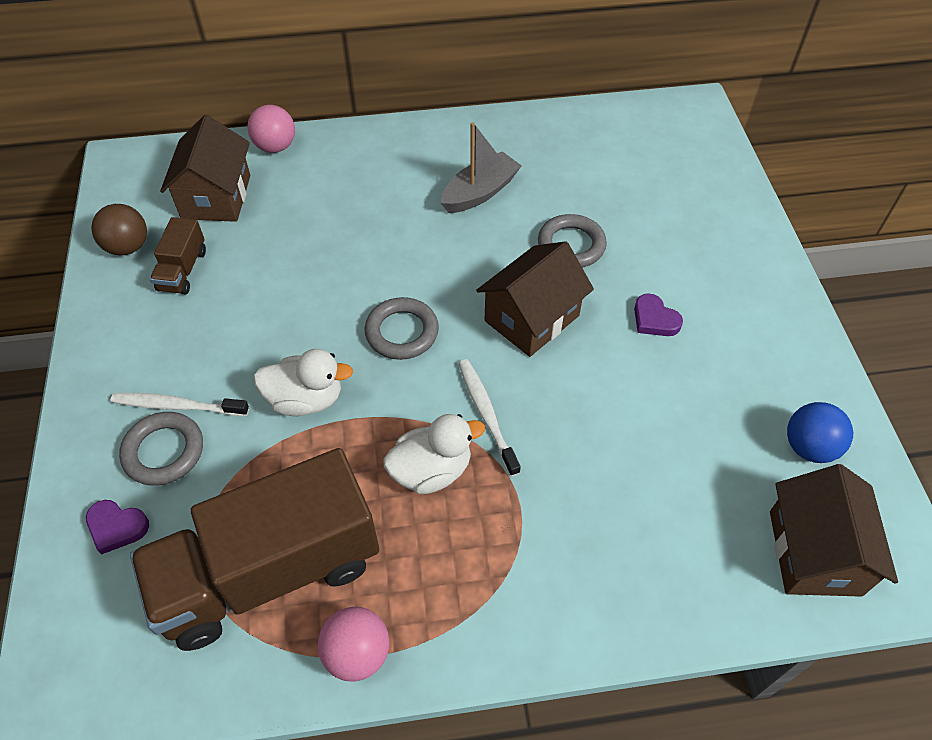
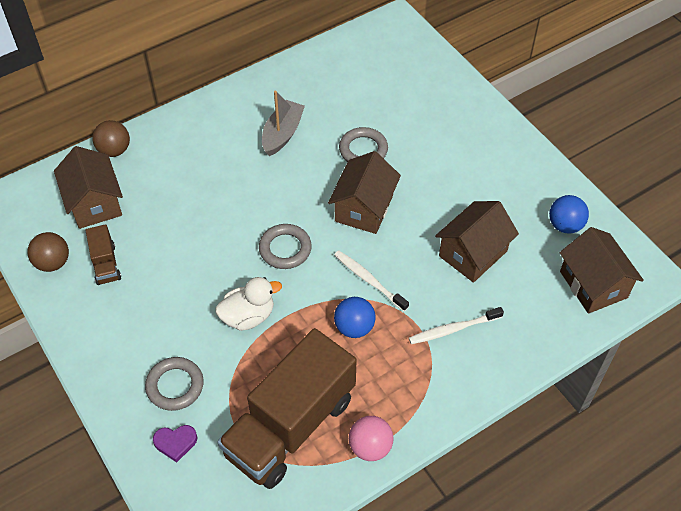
camera: 25 degrees left, 0 degrees up
white toothbrush [111,393,249,416] -> white toothbrush moved to [409,307,504,344]
pink ball [247,105,295,153] -> brown ball [92,120,130,157]
white duck [383,414,485,494] -> blue ball [334,297,375,338]
purple heart [634,293,683,336] -> none
none -> brown house [435,201,519,283]

